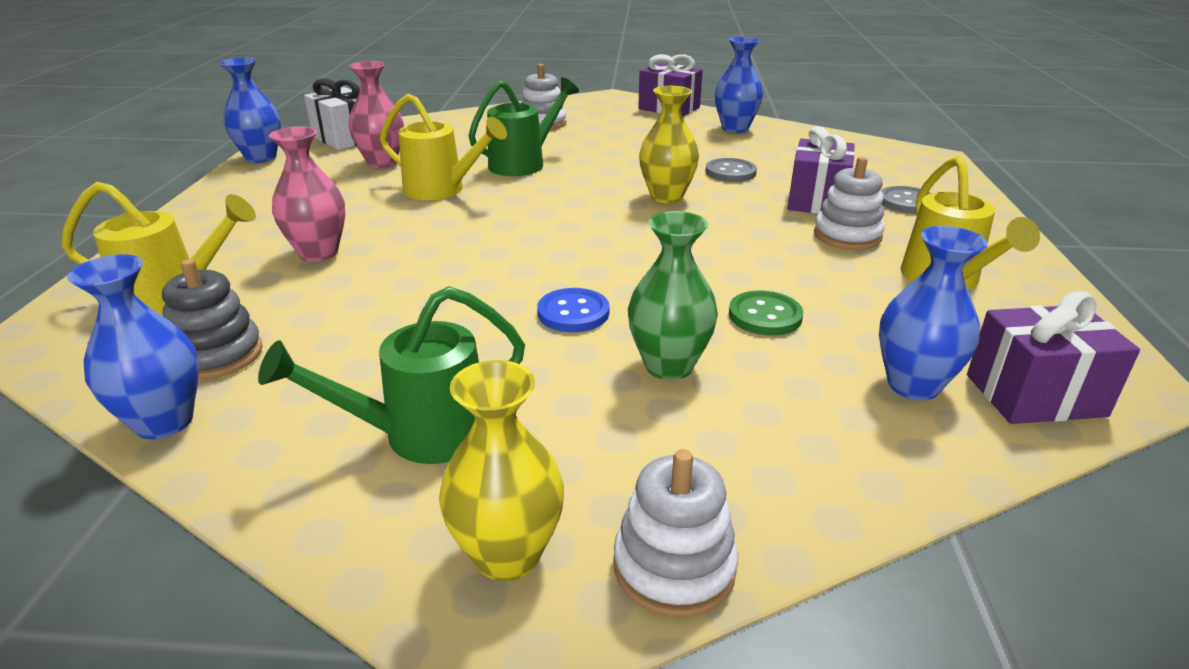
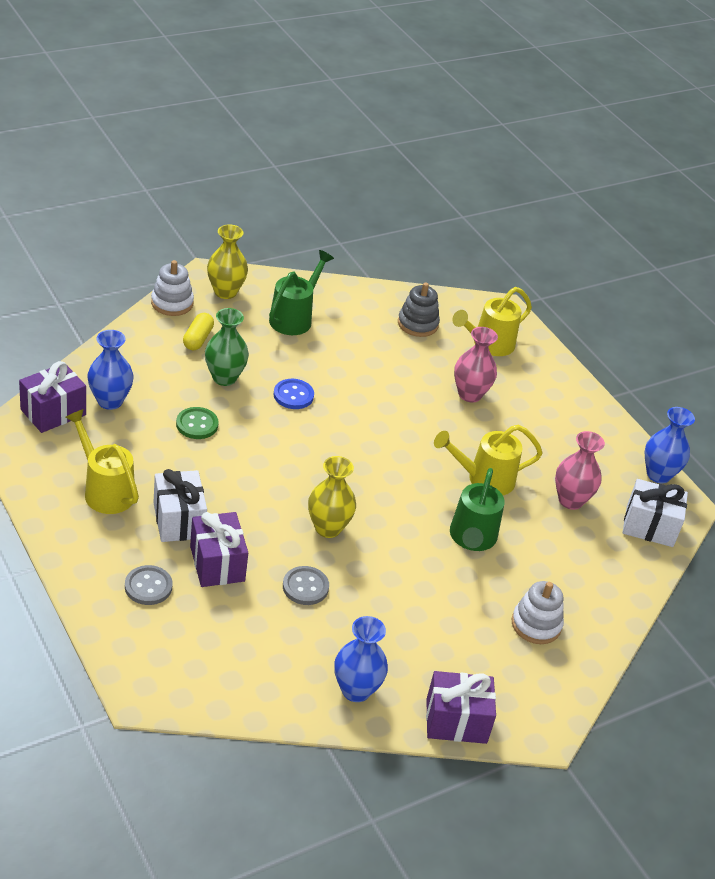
camera: 140 degrees right, 10 degrees up
blue vase [67,254,199,439] -> none
white stacking toy [814,157,885,250] -> white gift [153,469,207,542]
none -> yellow capsule [183,313,214,350]

